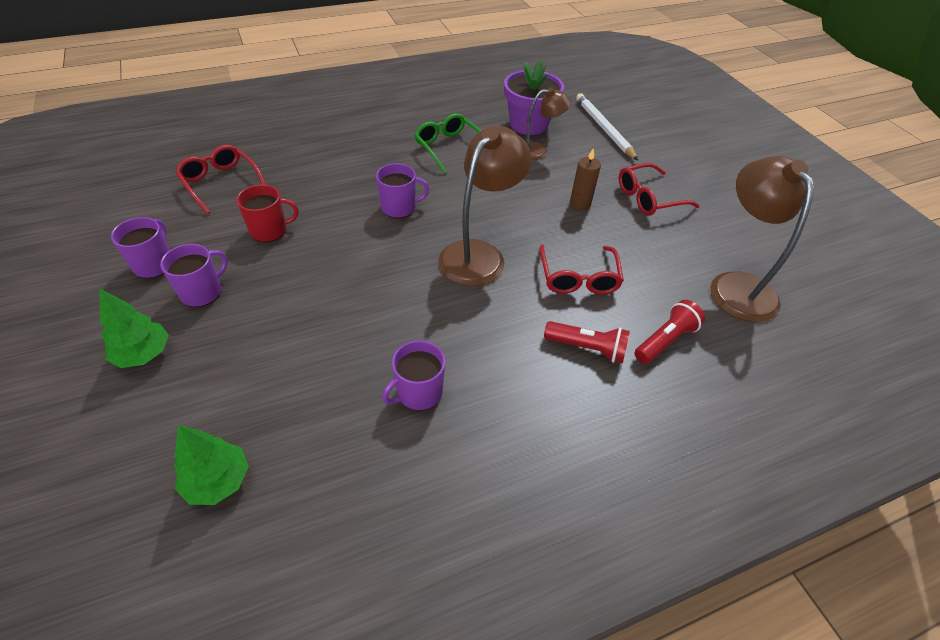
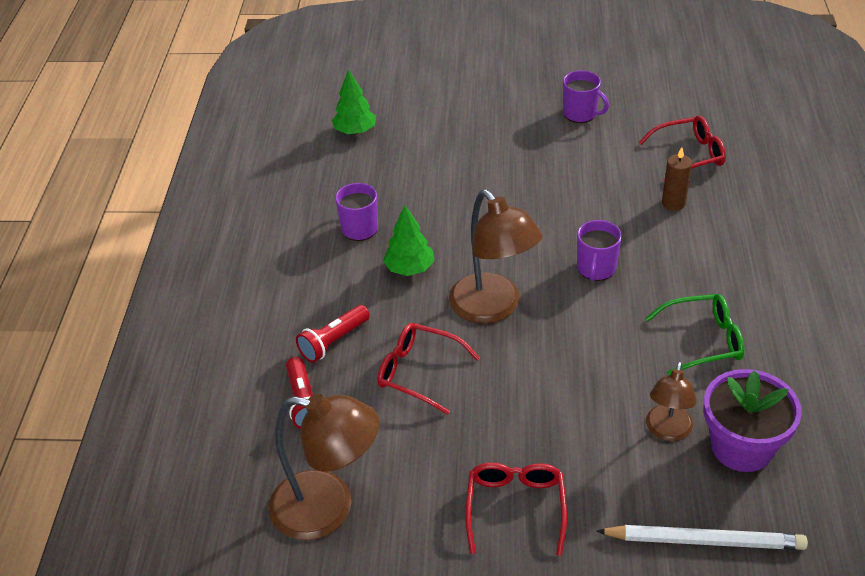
camera: 120 degrees right, 5 degrees down
green tree [99,288,169,368] -> green tree moved to [383,205,435,276]
purple mug [160,244,228,307] -> none
red mug [236,185,299,242] -> none
brown candle [570,148,601,210] -> brown candle moved to [662,147,692,211]

